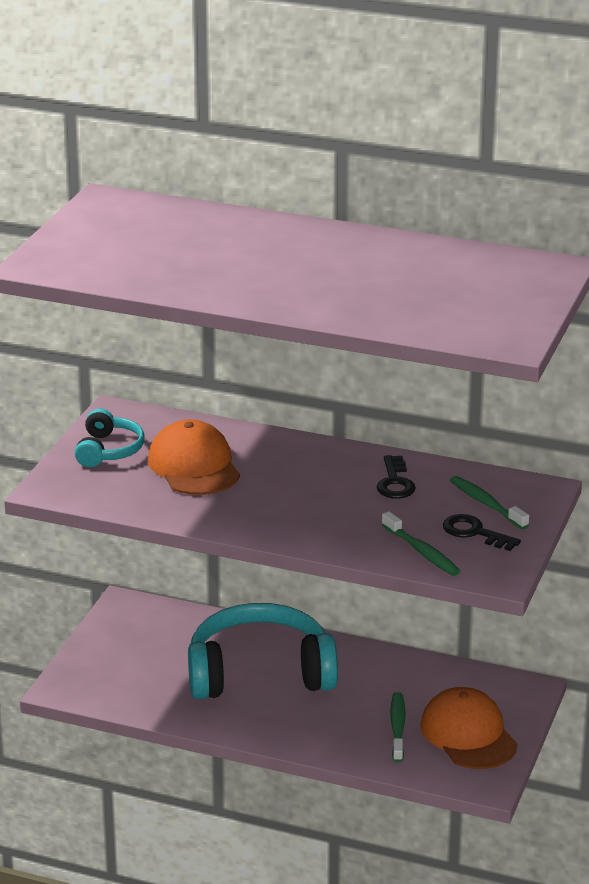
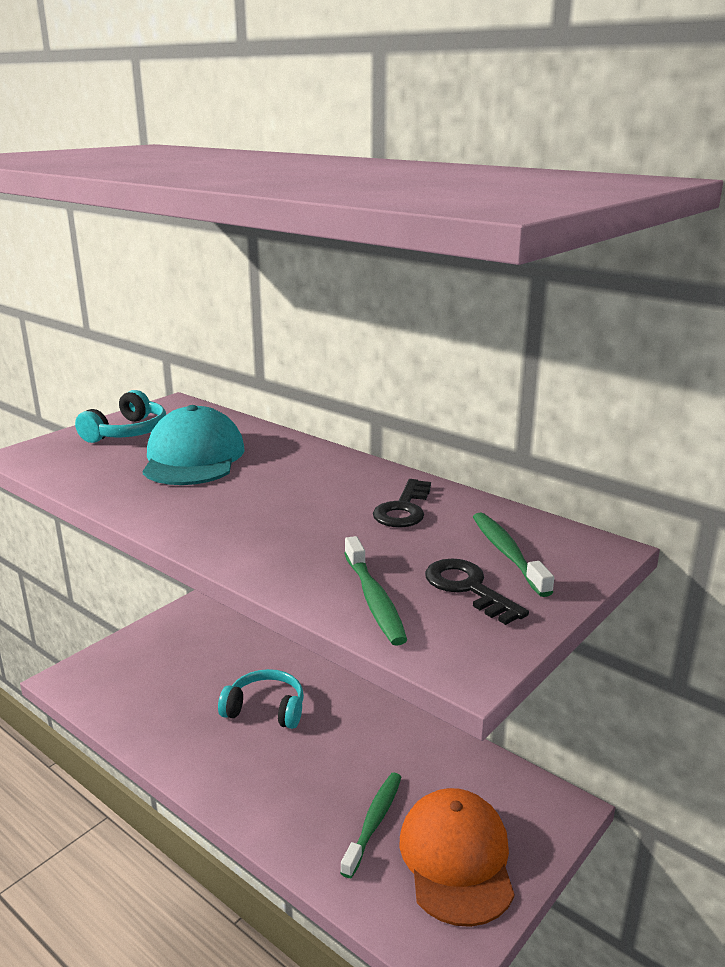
camera: 20 degrees right, 5 degrees down
orange cap [148,419,240,495] -> turquoise cap [142,405,244,485]
turquoise headphones [188,603,338,699] -> turquoise headphones [218,669,304,729], size x0.49

